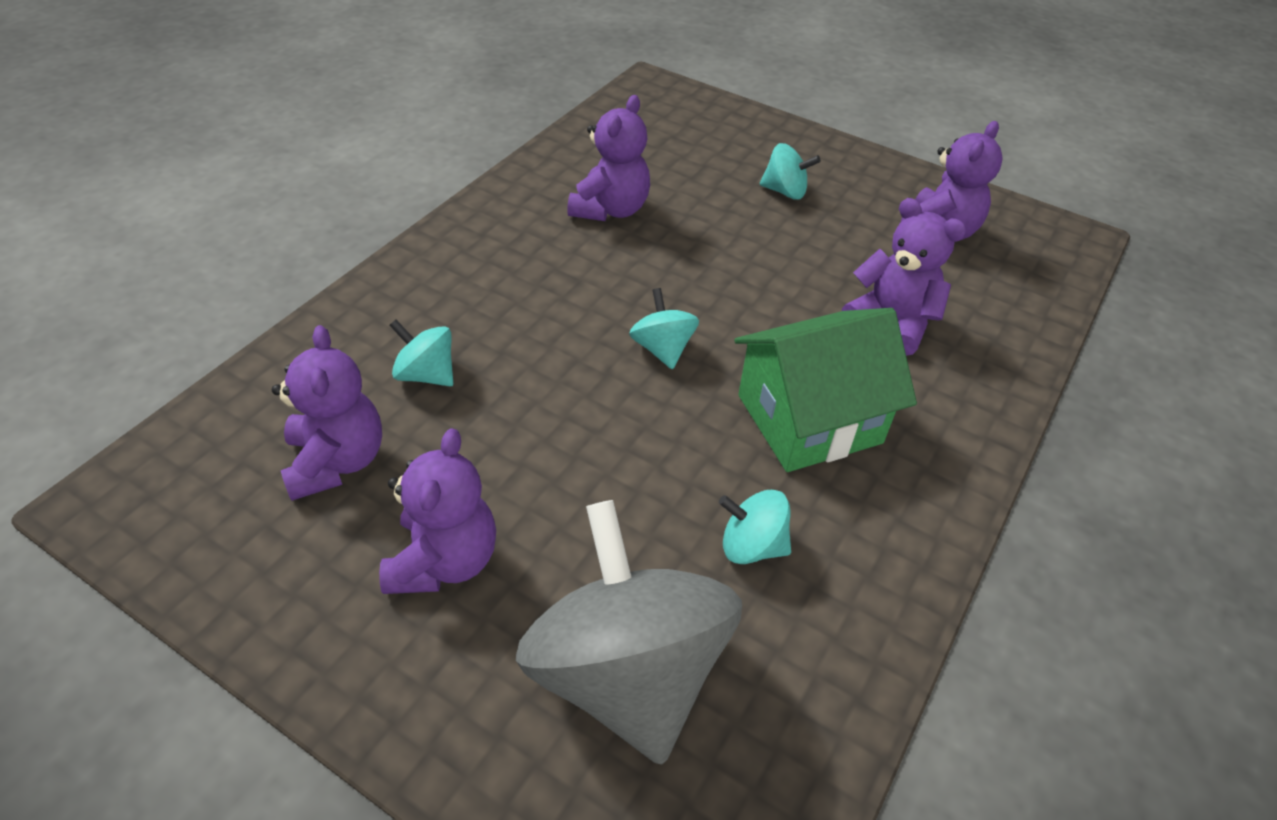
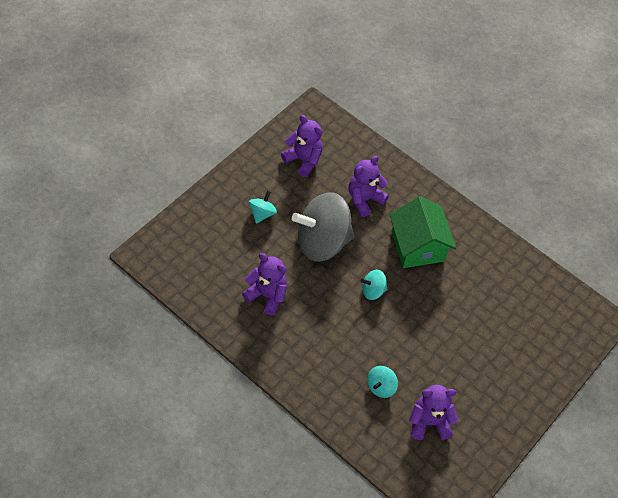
camera: 85 degrees left, 10 degrees up
purple teddy bear [379,428,496,594] -> none
grey spinning top [516,500,742,765] -> grey spinning top moved to [292,192,354,262]
turquoise spinning top [719,490,791,564] -> none

